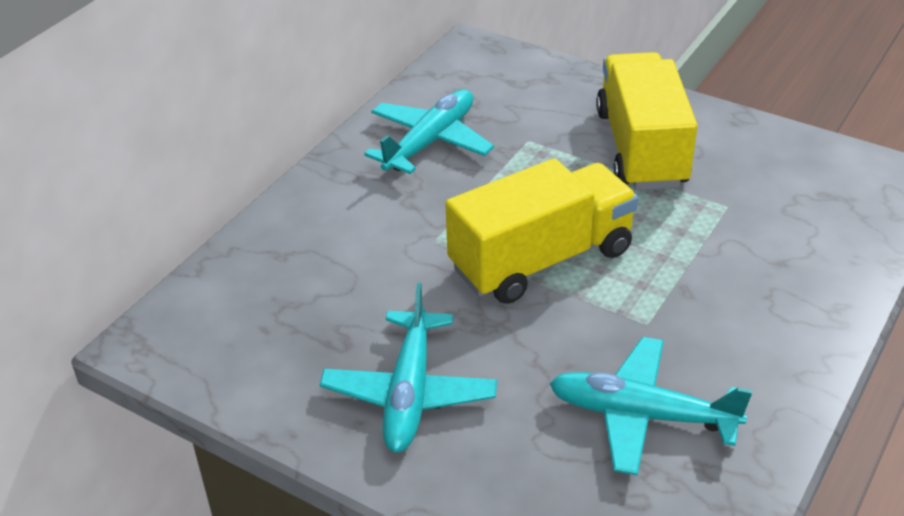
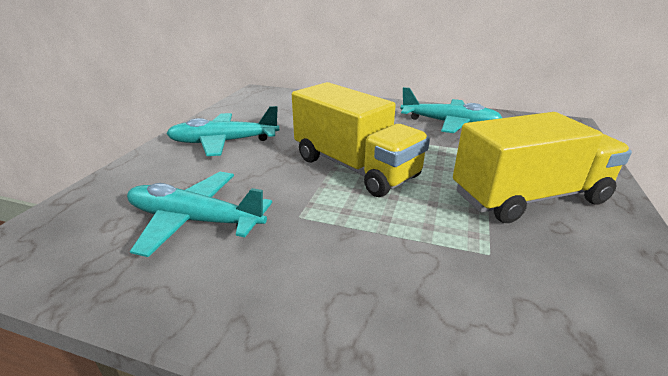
camera: 75 degrees right, 10 degrees down
turquoise plane [549,337,752,476] -> turquoise plane turned 75 degrees counterclockwise [127,172,272,257]

